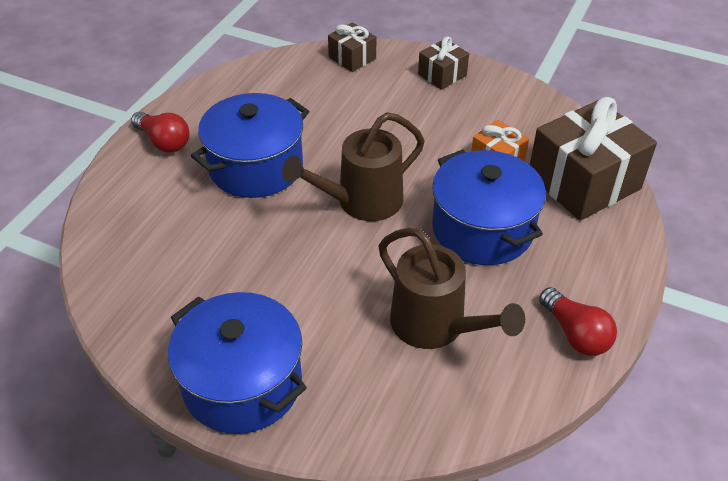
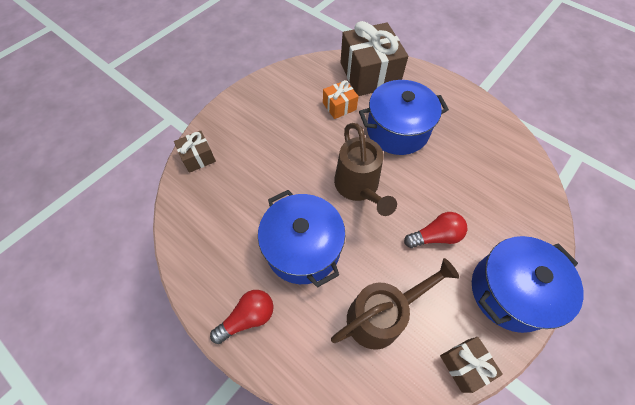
camera: 75 degrees left, 15 degrees up
brown watering can [379,228,525,349] -> brown watering can moved to [331,258,459,350]
brown gift [418,36,469,90] -> brown gift moved to [440,337,503,393]
red light bulb [539,287,617,356] -> red light bulb moved to [404,212,467,248]

